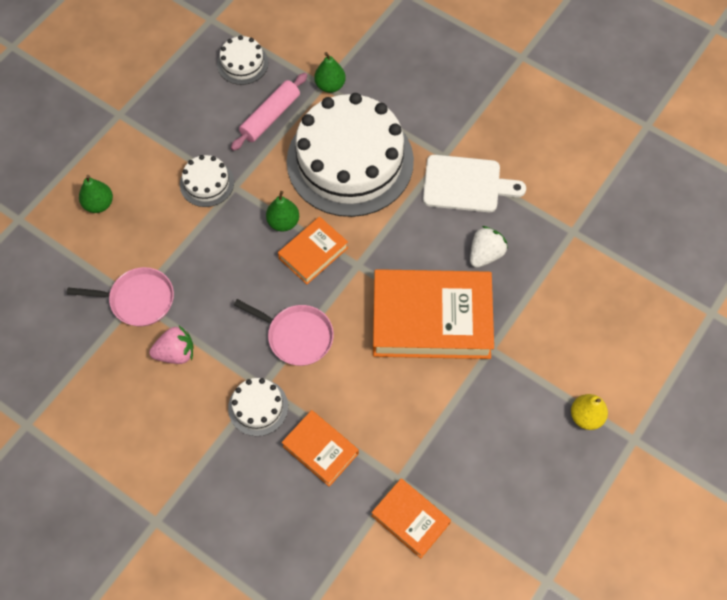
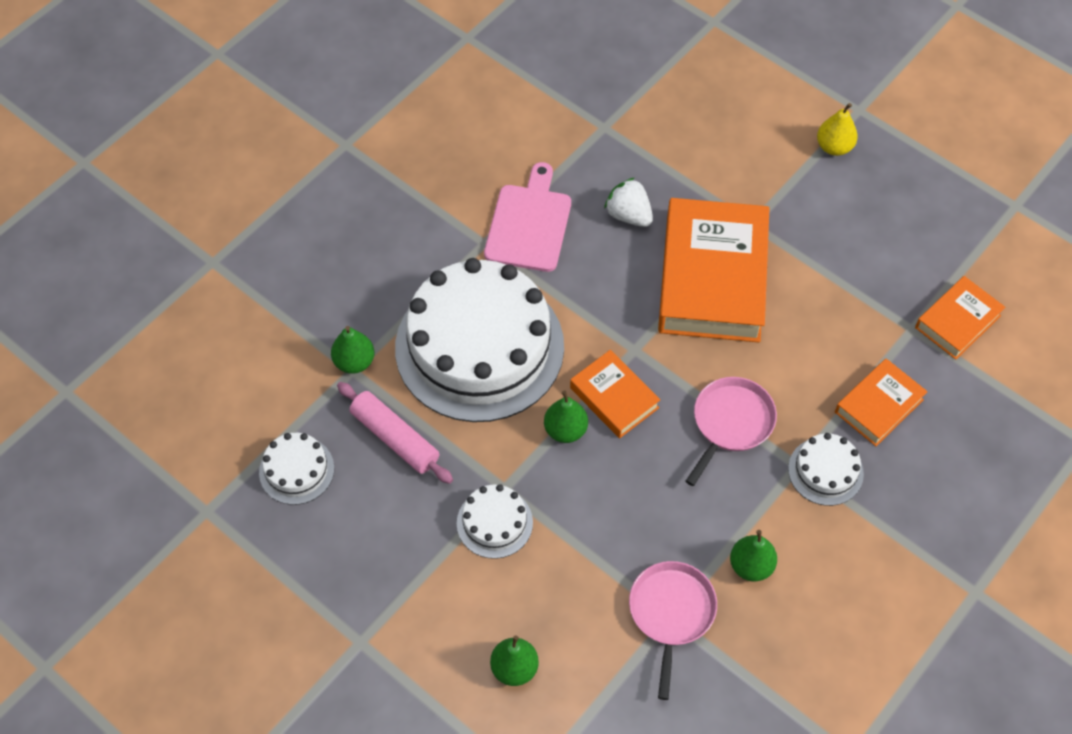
camera: 85 degrees left, 5 degrees down
pink strawberry [149,326,194,364] -> green pear [730,530,777,581]
white cutting board [423,155,526,212] -> pink cutting board [484,162,571,272]

